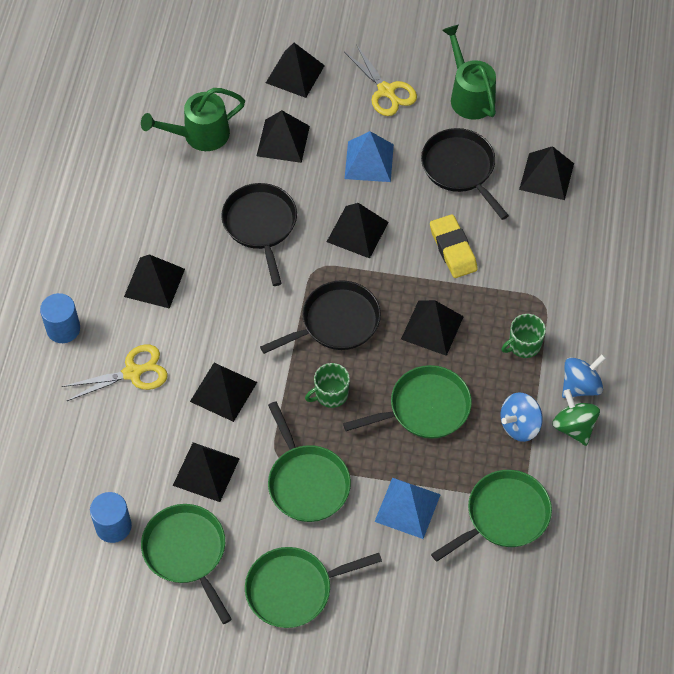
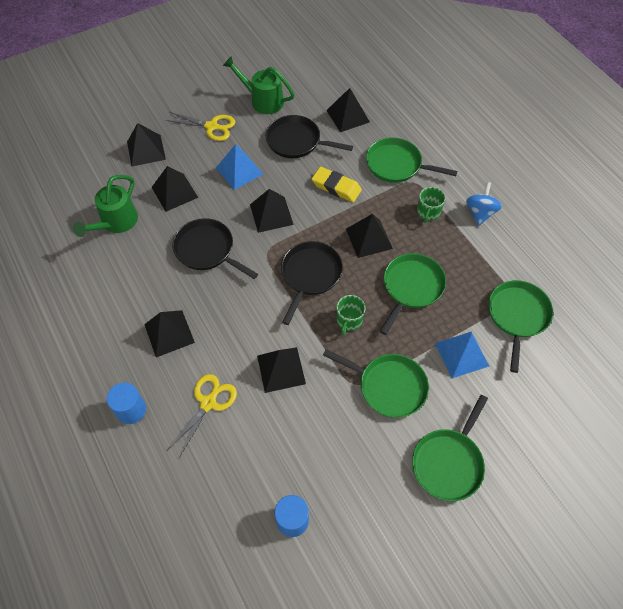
camera: 40 degrees left, 0 degrees up
green pan [141,504,232,624] -> green pan moved to [366,137,458,183]
black pyramid [173,442,240,502] -> none
blue spinning top [500,392,543,442] -> none
green spinning top [553,389,600,446] -> none

